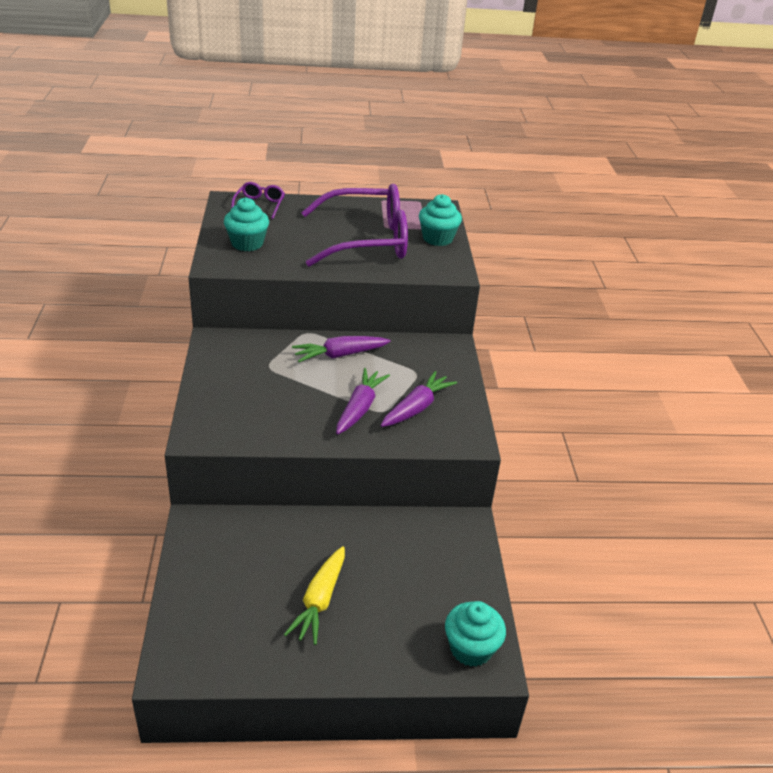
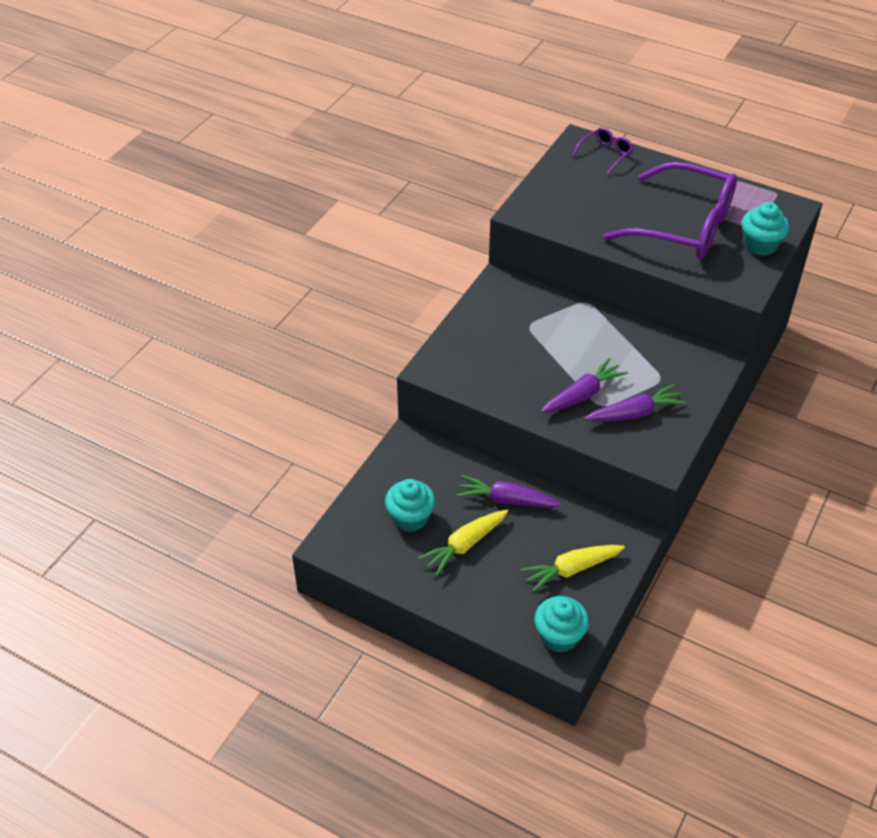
camera: 35 degrees right, 10 degrees up
turquoise cupcake [224,197,269,251] -> turquoise cupcake moved to [385,479,436,532]
purple carrot [292,336,391,362] -> purple carrot moved to [456,475,562,508]
none -> yellow carrot [520,545,625,592]

